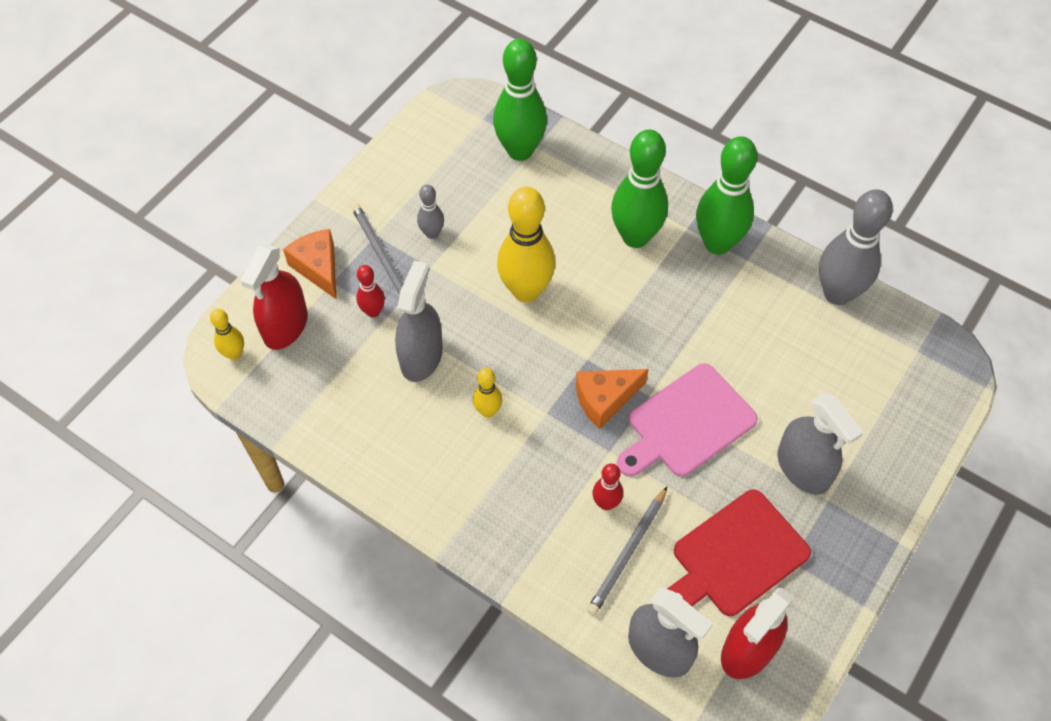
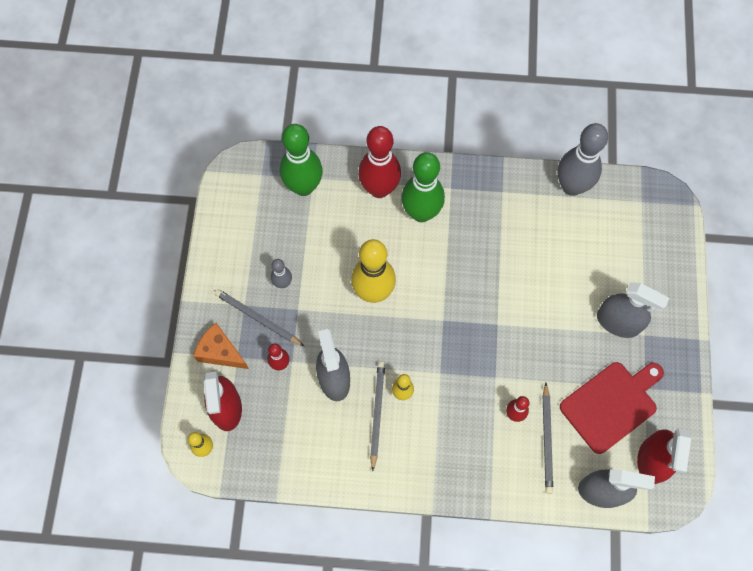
camera: 30 degrees left, 10 degrees up
orange cheese [576,369,649,429] -> none
pink cutting board [617,363,758,477] -> none
red cutting board [667,490,811,616] -> red cutting board turned 150 degrees counterclockwise [560,362,664,454]
green bowling pin [696,136,757,255] -> none
none -> red bowling pin [358,126,401,198]
none -> grey pencil [370,361,385,471]

